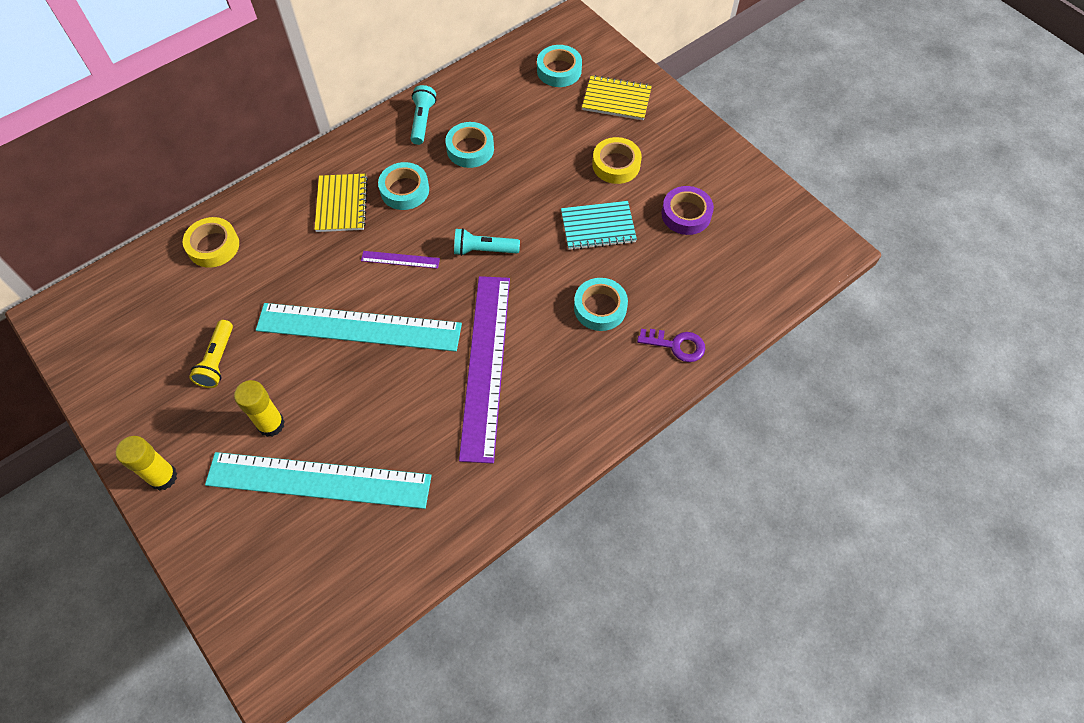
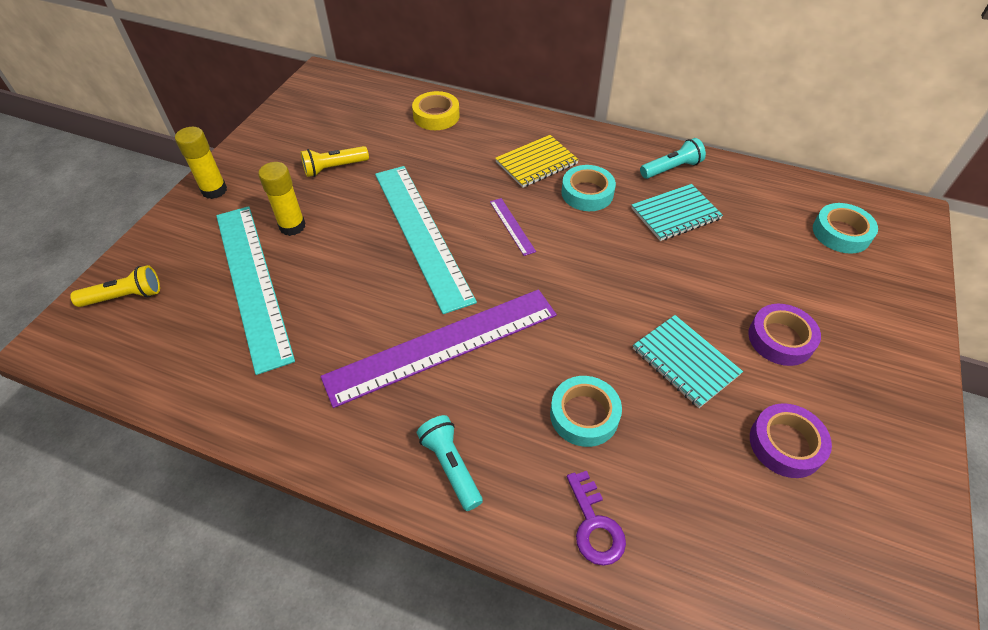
camera: 60 degrees right, 10 degrees down
turquoise tape [445,122,494,168] -> turquoise notebook [631,184,723,241]
turquoise flashlight [454,228,520,256] -> turquoise flashlight moved to [417,415,483,511]
yellow notebook [582,75,652,120] -> none
yellow tape [592,137,642,184] -> purple tape [748,304,821,366]
none -> yellow flashlight [70,265,160,307]

